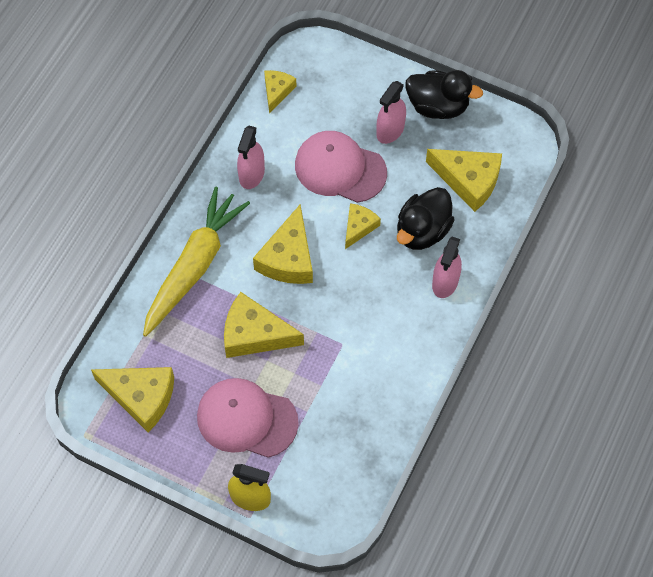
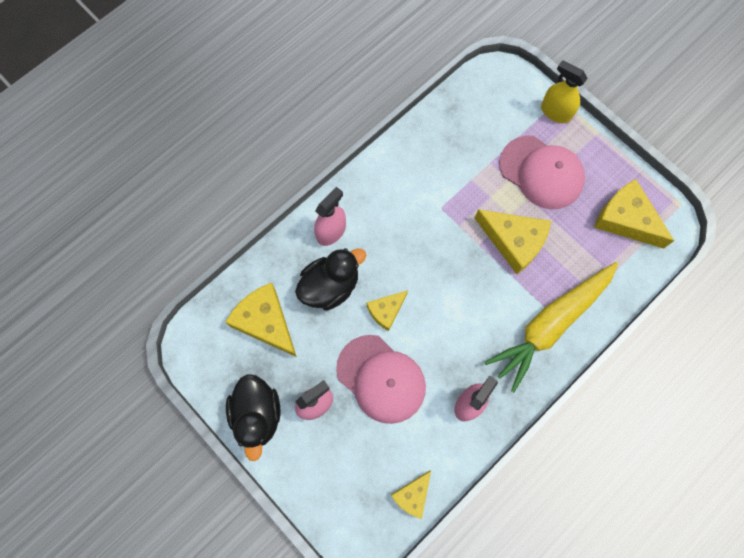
camera: 160 degrees left, 10 degrees up
yellow cheese [253,205,313,284] -> none
black duck [406,70,483,119] -> black duck turned 135 degrees counterclockwise [226,374,281,461]

